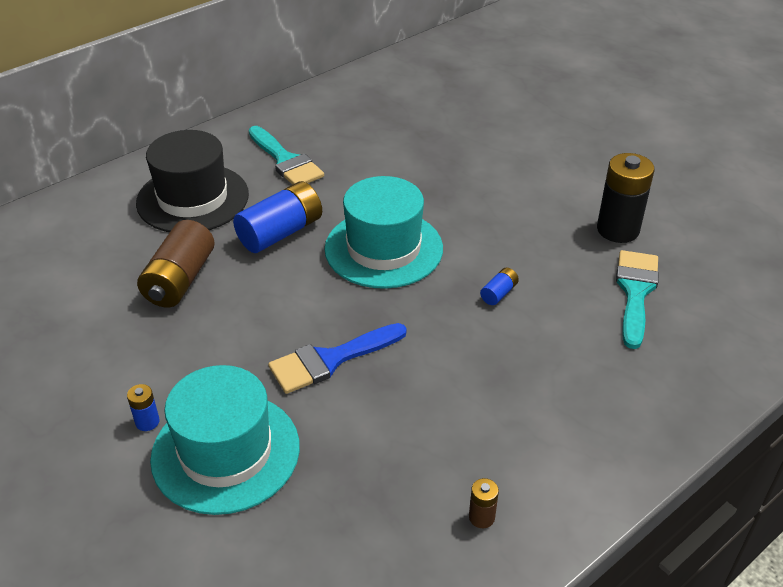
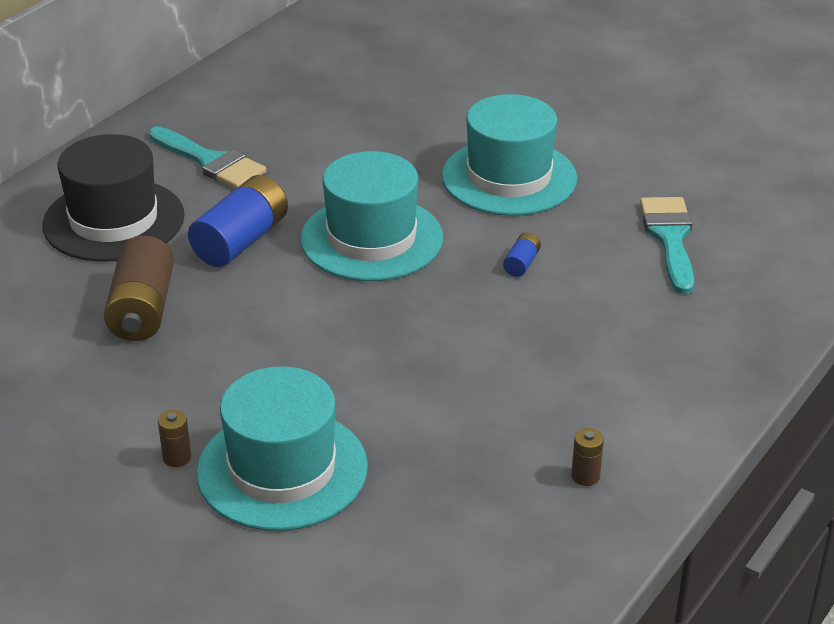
camera: 15 degrees left, 5 degrees down
blue battery [127,384,160,431] -> brown battery [158,410,191,467]
blue brush [268,323,407,394] -> none
black battery [597,153,654,243] -> none
none -> turquoise hat [442,94,577,216]

